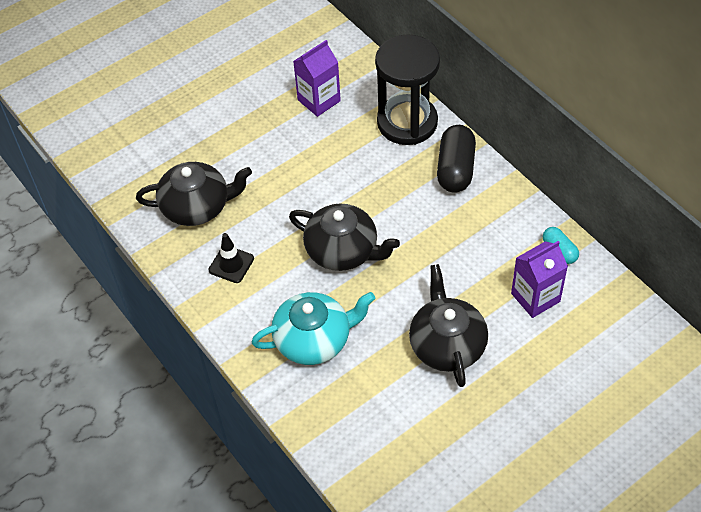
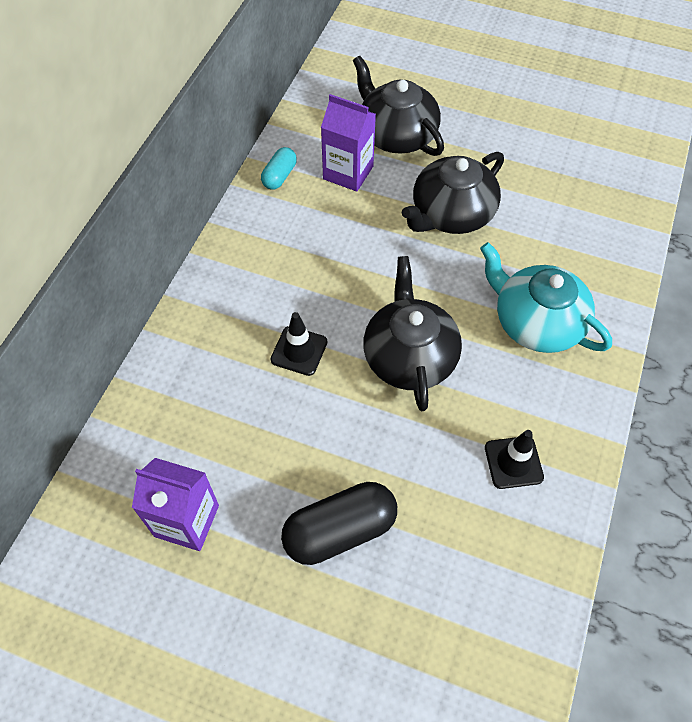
camera: 125 degrees left, 5 degrees up
black teapot [136,162,252,226] -> black teapot moved to [353,56,444,156]
black hourglass [375,34,440,145] -> none
black capsule [437,125,476,193] -> black capsule moved to [281,482,397,565]
none -> black traffic cone [271,312,327,376]

